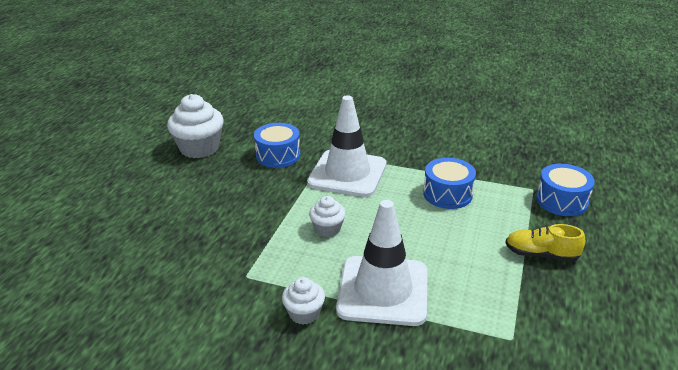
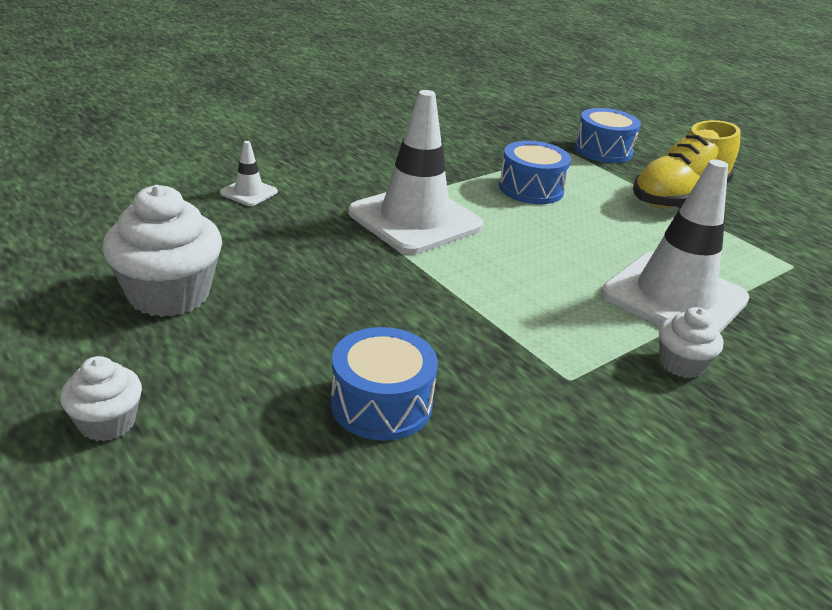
camera: 60 degrees left, 0 degrees up
blue drum [254,123,300,168] -> blue drum moved to [331,327,438,441]
white cupcake [309,196,346,237] -> white cupcake moved to [60,356,142,441]
yellow shoe [505,224,585,262] -> yellow shoe [633,120,741,208], size x1.65
none -> white traffic cone [220,141,278,206]

